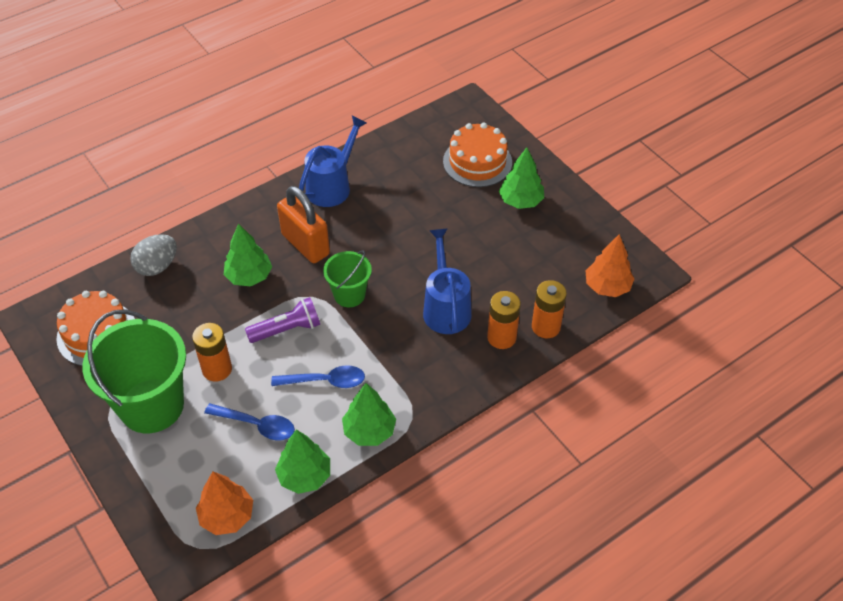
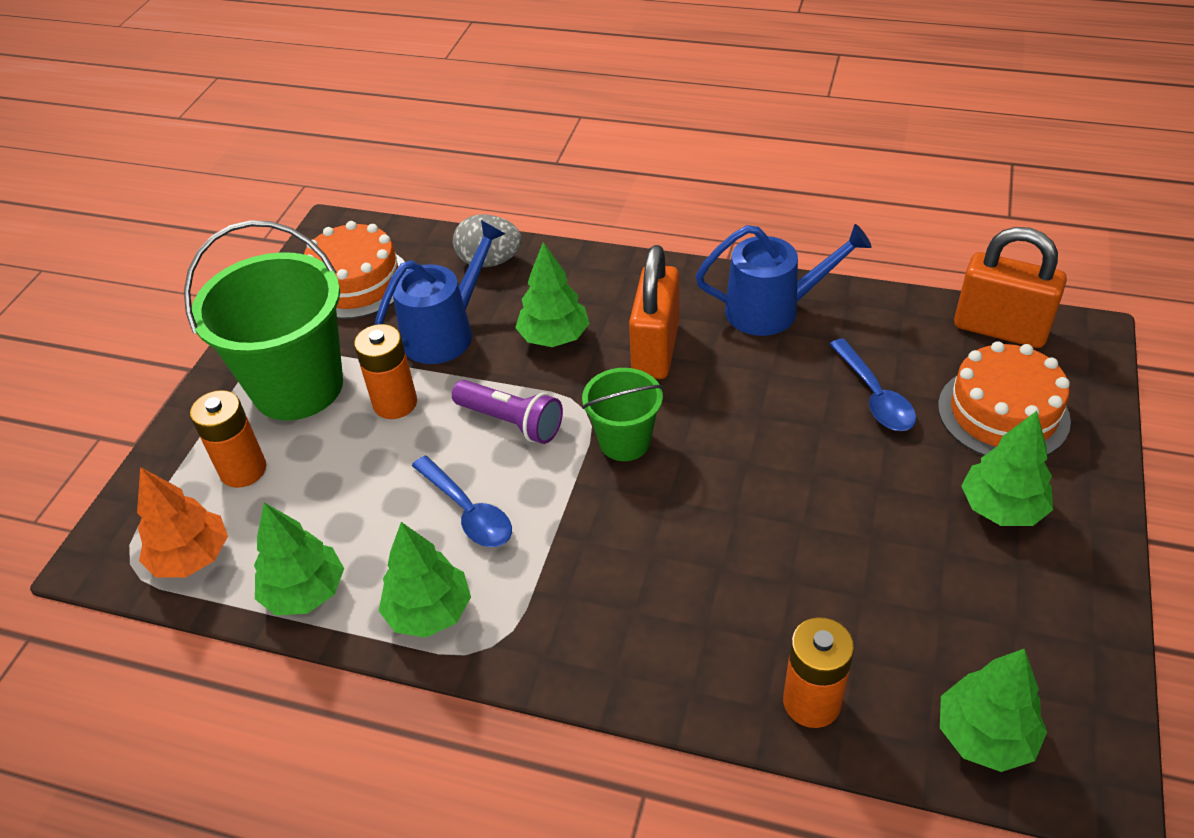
camera: 55 degrees right, 5 degrees down
blue spoon [204,403,295,440] -> blue spoon moved to [830,339,916,431]
blue watering can [423,228,472,334] -> blue watering can moved to [375,220,505,364]
orange battery [487,291,521,349] -> orange battery moved to [190,390,266,488]
orange tree [586,234,635,297] -> green tree [940,649,1047,772]
none -> orange padlock [954,227,1067,348]

